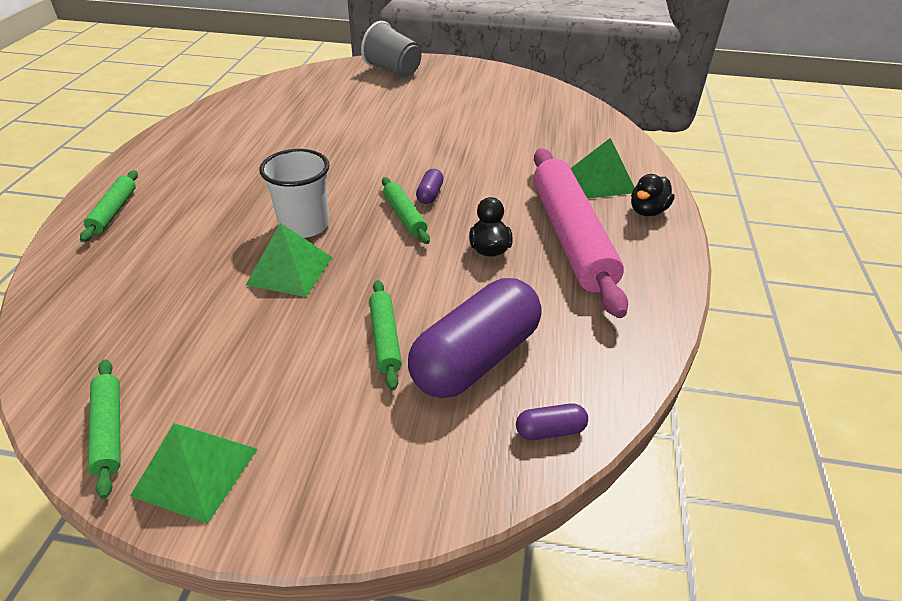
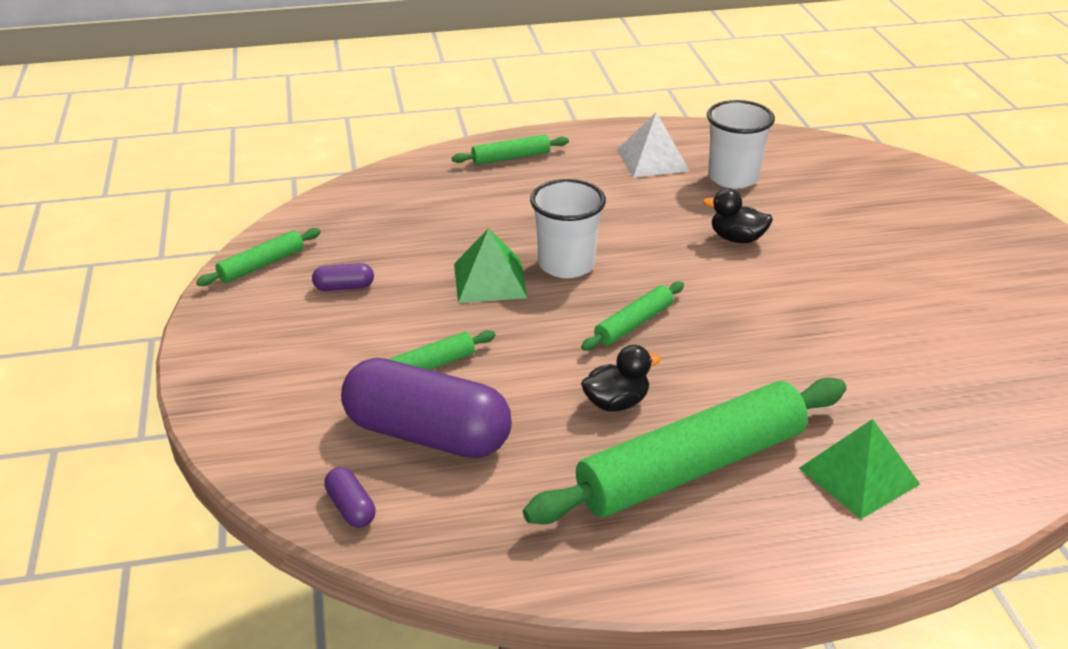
camera: 70 degrees right, 5 degrees down
green pyramid [130,423,257,524] -> none
grey cup [361,21,422,78] -> none
purple capsule [416,169,444,204] -> purple capsule moved to [312,263,374,291]
pink rolling pin [533,148,628,318] -> green rolling pin [523,378,846,524]
black duck [631,174,675,216] -> black duck moved to [703,188,773,243]
none -> white pyramid [617,112,690,178]
none -> white cup [707,100,775,189]

